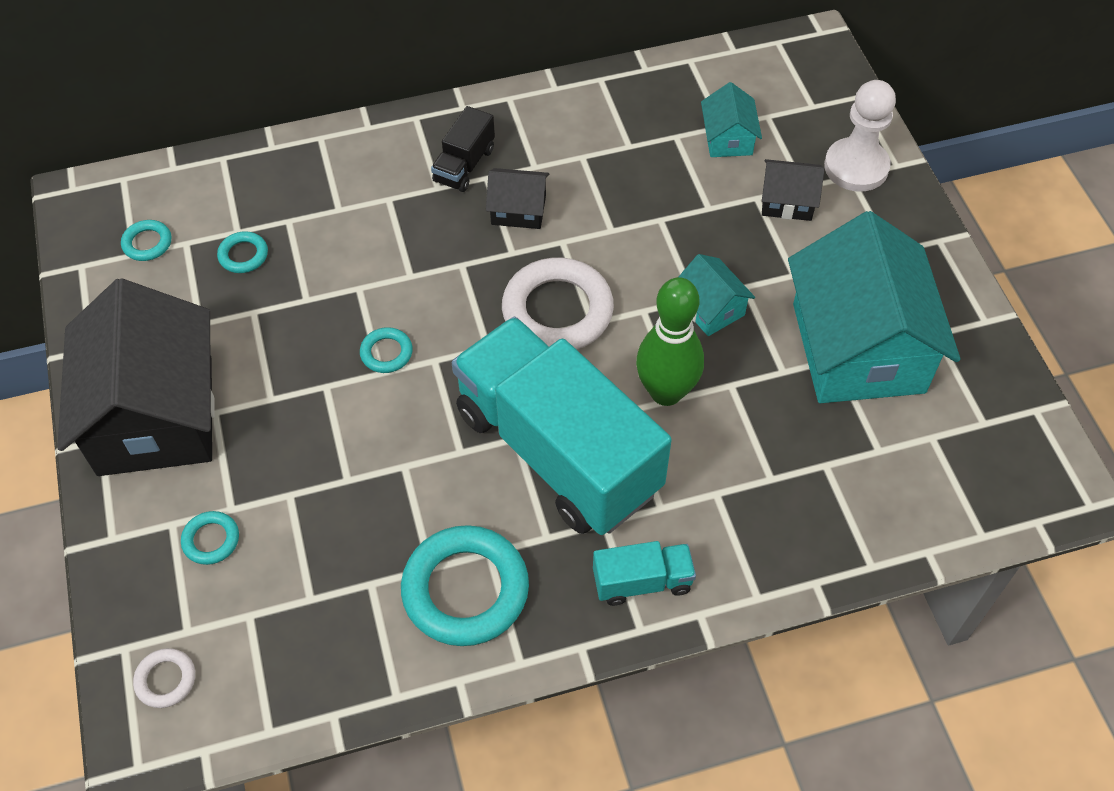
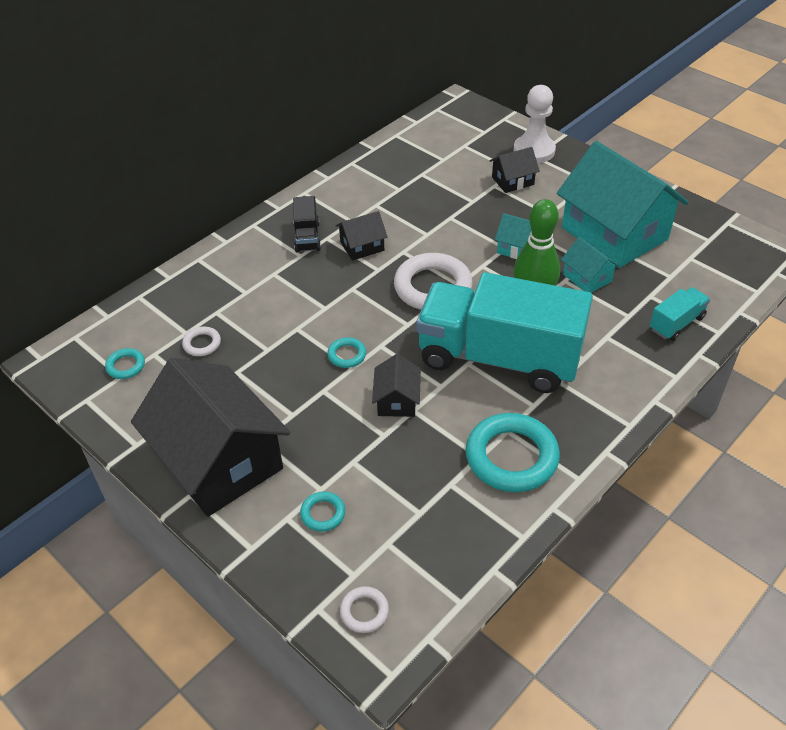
camera: 30 degrees left, 10 degrees down
turquoise ring [217,231,268,273] -> white ring [182,327,221,356]
turquoise truck [593,541,696,606] -> turquoise truck moved to [650,287,710,341]
turquoise house [701,82,762,157] -> turquoise house moved to [561,237,620,293]
none -> black house [372,354,421,417]

